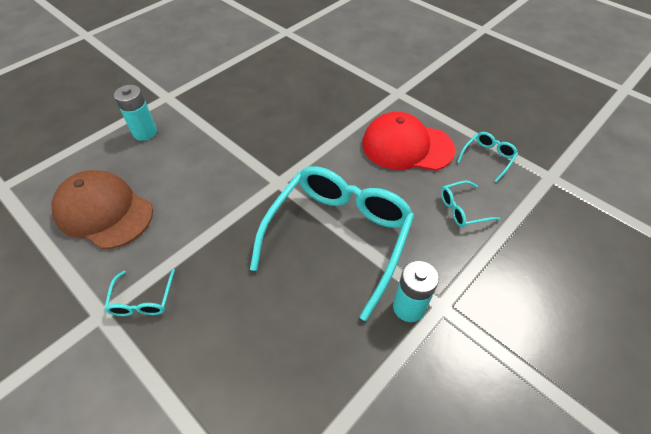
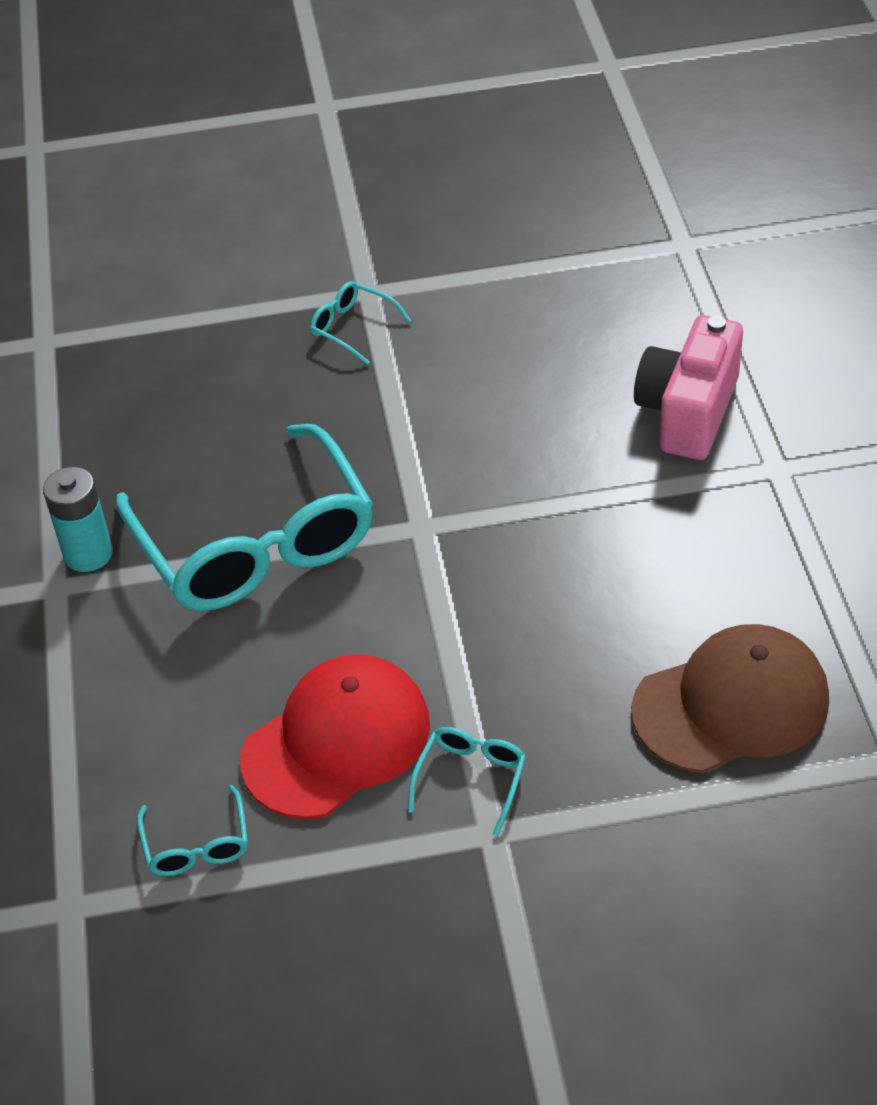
camera: 130 degrees right, 5 degrees down
brown cap [52,170,153,249] -> brown cap moved to [631,624,829,773]
turquoise battery [114,85,157,141] -> pink camera [634,315,743,460]
turquoise glasses [441,181,500,227] -> turquoise glasses moved to [408,727,526,836]

